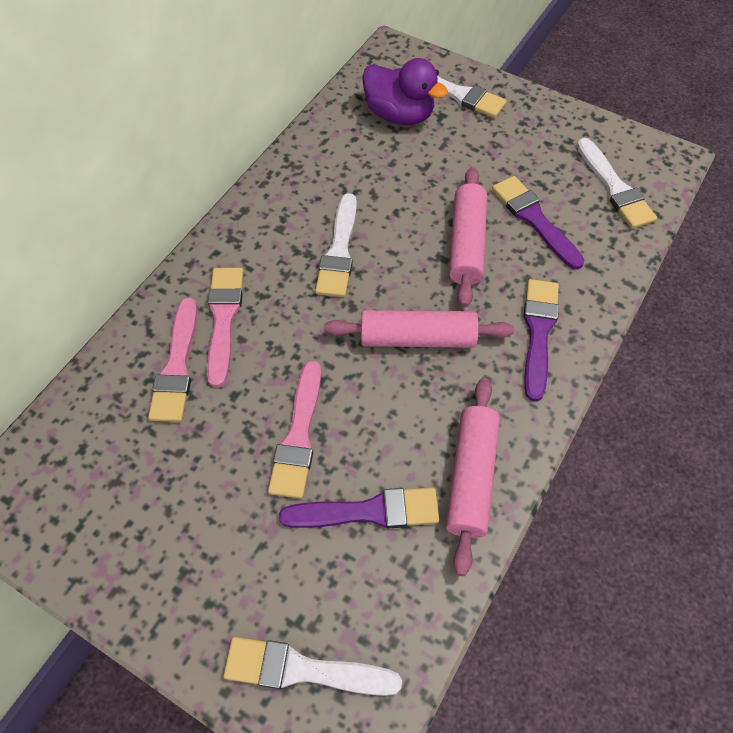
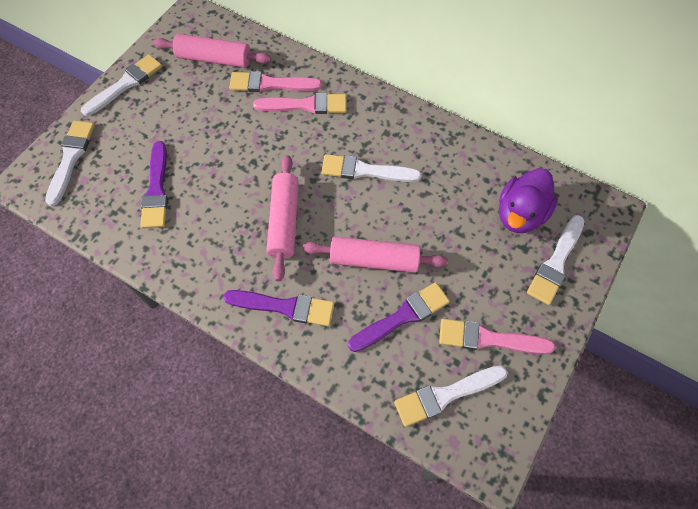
camera: 90 degrees right, 5 degrees up
pink brush [268,361,321,499] -> pink brush moved to [439,319,555,354]
pink rolling pin [446,378,500,576] -> pink rolling pin moved to [153,34,271,68]
none -> white brush [81,54,162,116]

